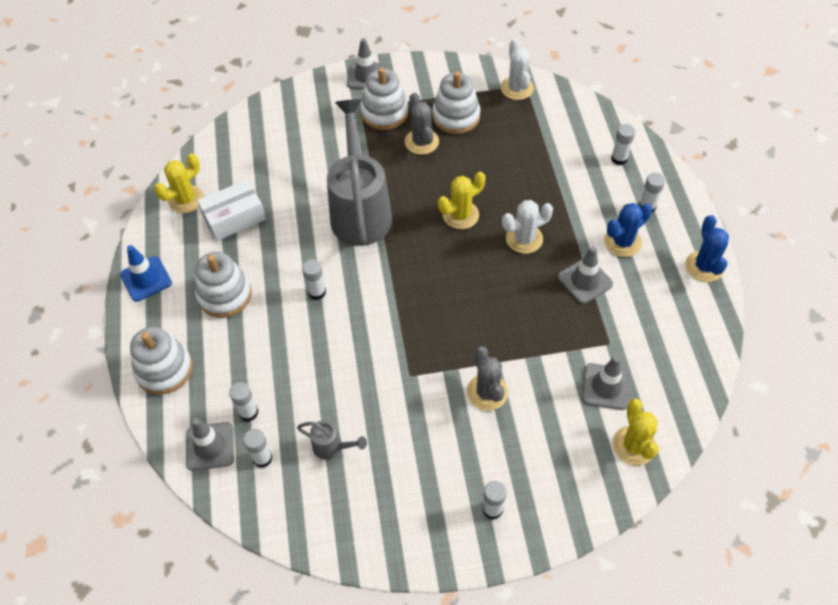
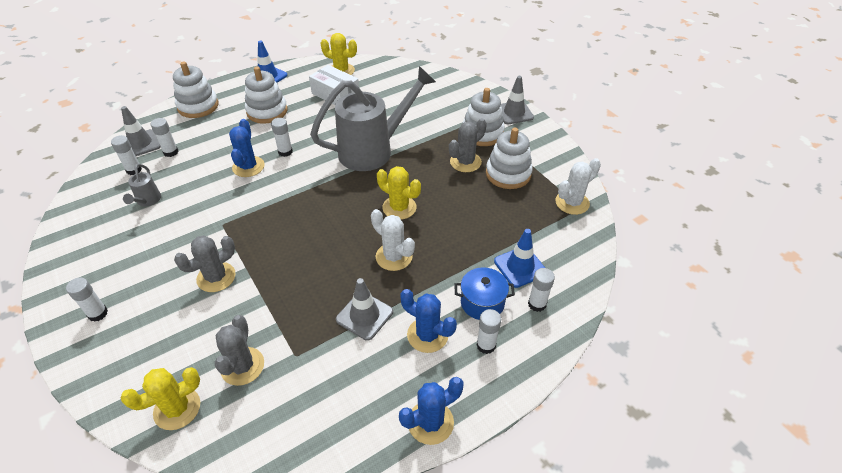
camera: 65 degrees right, 10 degrees down
grey traffic cone [582,356,631,410] -> grey cactus [215,315,264,386]
none -> blue cactus [229,119,265,177]
none -> blue pot [454,267,515,320]
none -> blue traffic cone [494,229,545,288]

